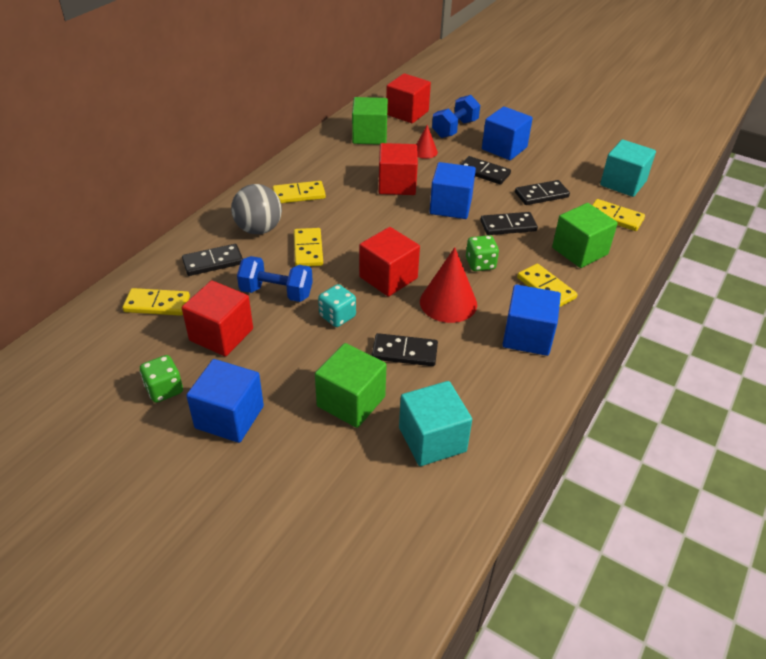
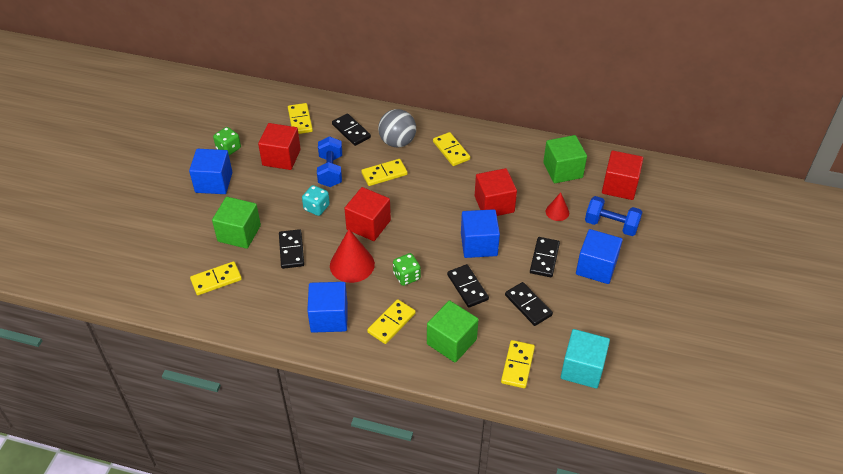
camera: 75 degrees right, 5 degrees up
turquoise cube [399,381,472,466] -> yellow domino [190,261,242,295]

